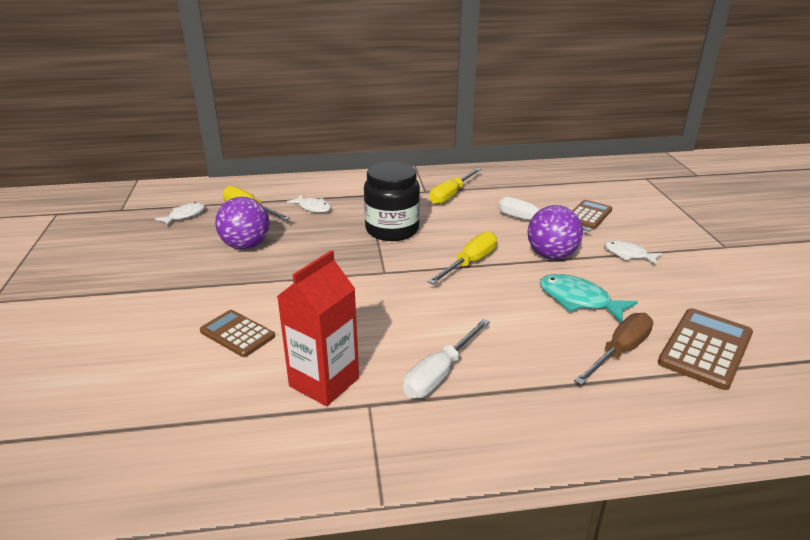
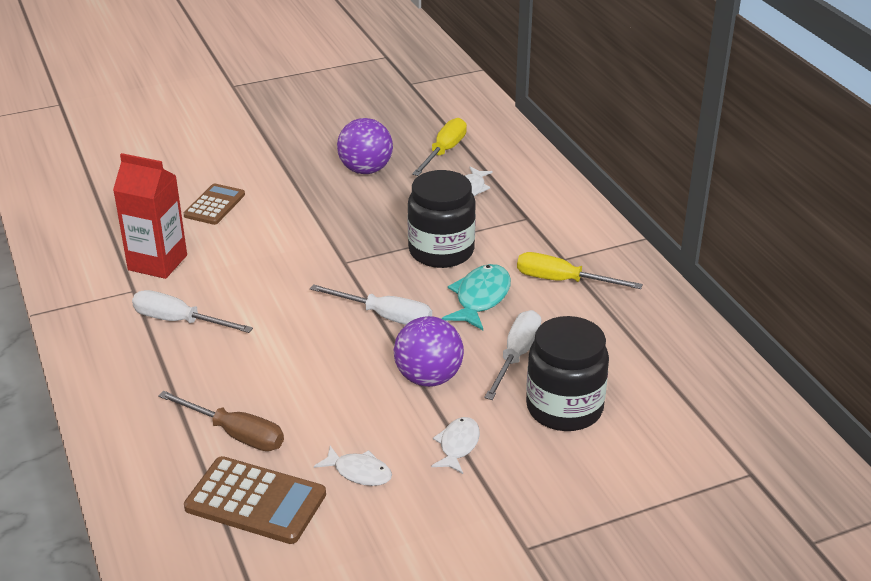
camera: 75 degrees right, 5 degrees up
white fish [155,202,205,226] -> white fish moved to [314,446,392,486]
yellow screwdriver [428,231,497,285] -> white screwdriver [310,284,432,325]
turquoise fish [540,274,638,323] -> turquoise fish moved to [442,264,511,330]
brown calculator [573,200,612,229] -> black jar [526,316,609,431]

